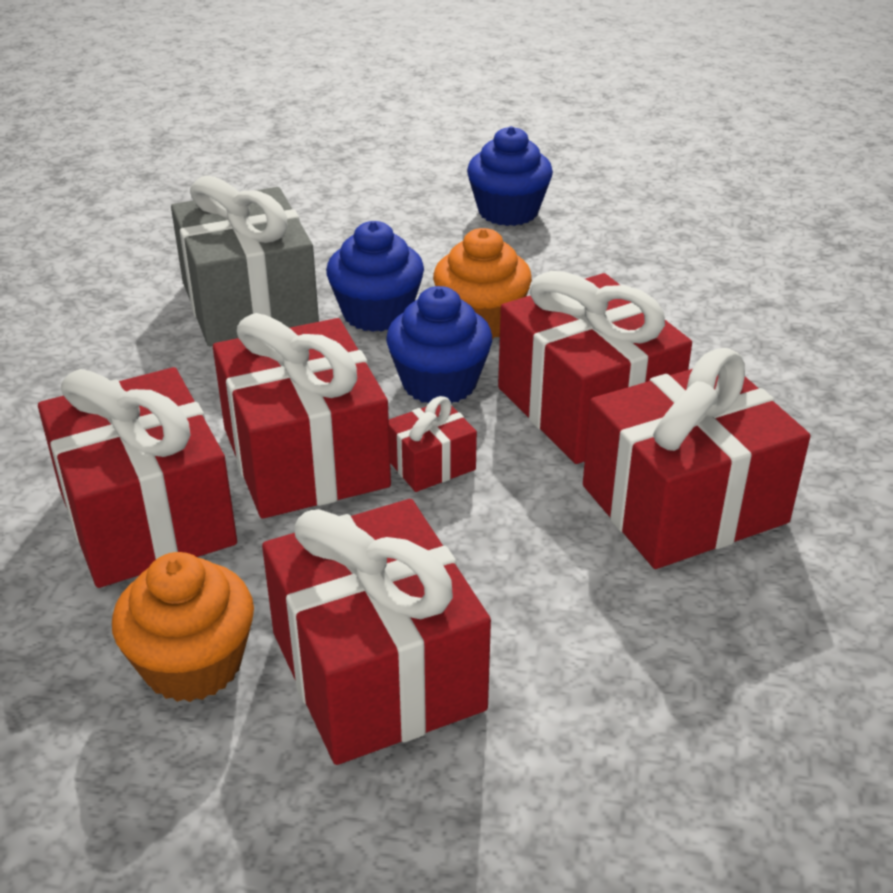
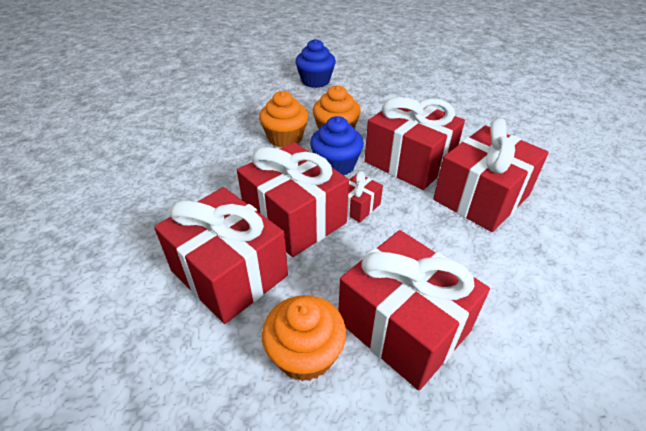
camera: 20 degrees left, 5 degrees up
grey gift [171,176,319,346] -> none
blue cupcake [326,221,424,332] -> orange cupcake [259,91,308,148]

